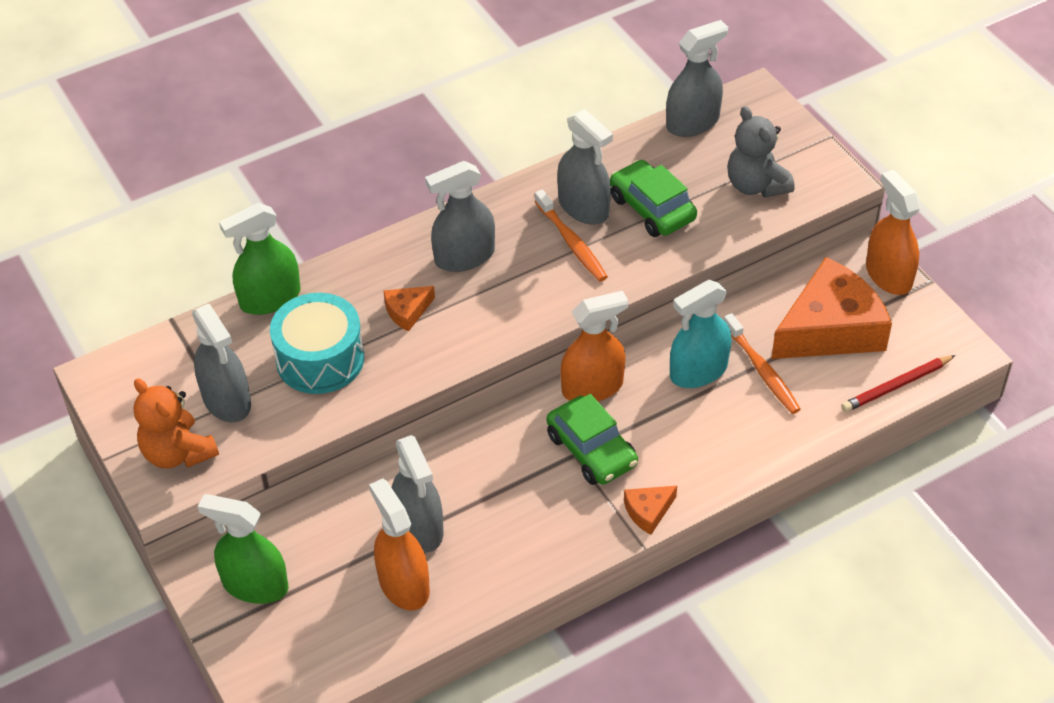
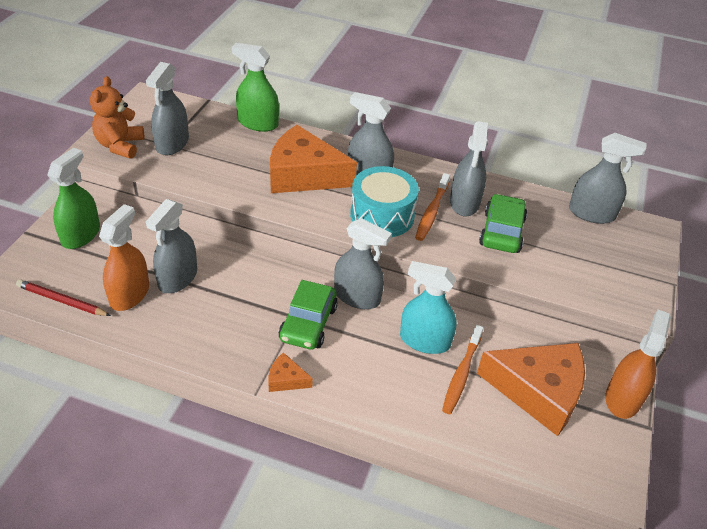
camera: 45 degrees right, 5 degrees down
green spray bottle [197,494,289,604] -> green spray bottle turned 45 degrees clockwise [47,148,100,249]
turquoise drum [270,293,364,394] -> turquoise drum moved to [350,166,419,237]
orange cheese [383,286,435,332] -> orange cheese [270,125,357,193], size x2.33
orange spray bottle [560,291,628,401] -> grey spray bottle [334,218,392,309]
grey teddy bear [727,106,795,198] -> none
red pencil [841,355,956,412] -> red pencil moved to [16,279,111,316]

